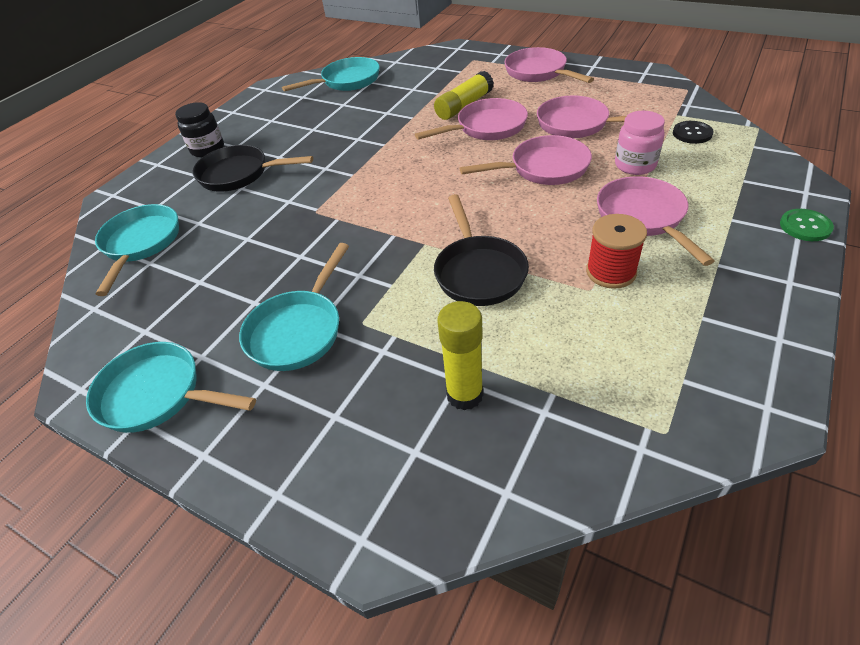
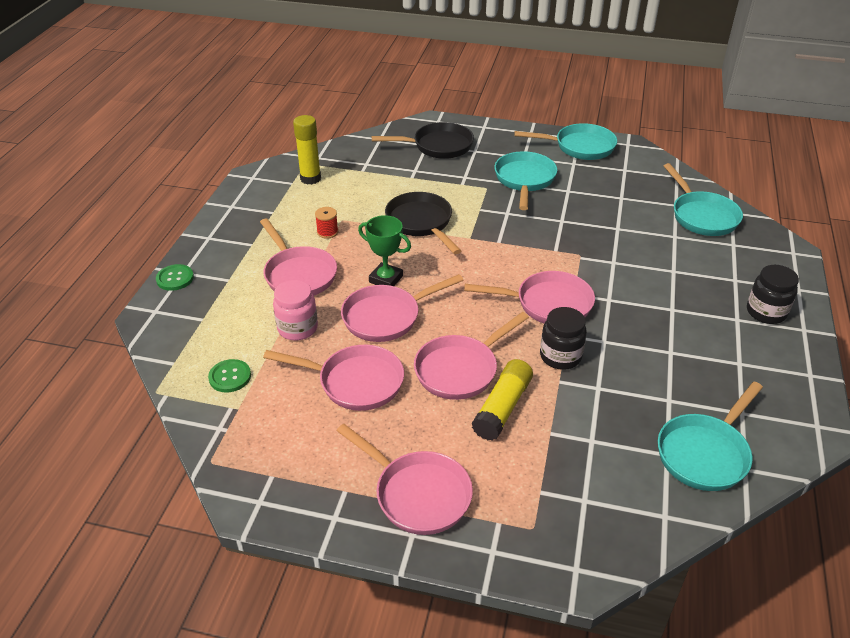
camera: 160 degrees right, 5 degrees down
black pan [193,145,313,192] -> black pan moved to [372,122,474,159]
yellow glue stick [437,301,484,411] -> yellow glue stick moved to [293,115,321,185]
red spool [586,214,647,289] -> red spool [315,207,338,238], size x0.61
black button [673,121,714,144] -> green button [208,359,251,393]
none -> green trophy [358,215,411,286]
none -> pink pan [464,271,595,323]
none -> black jar [540,307,587,370]

